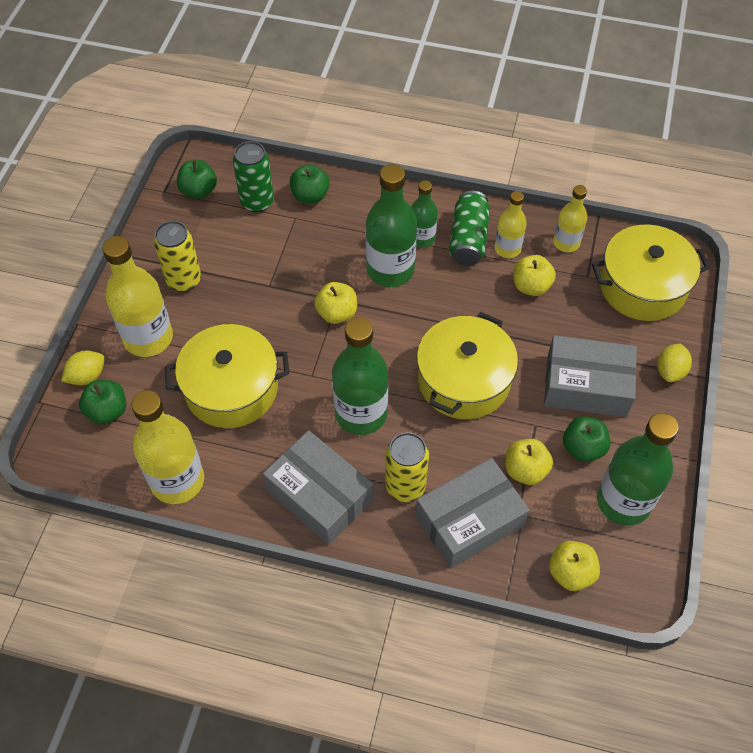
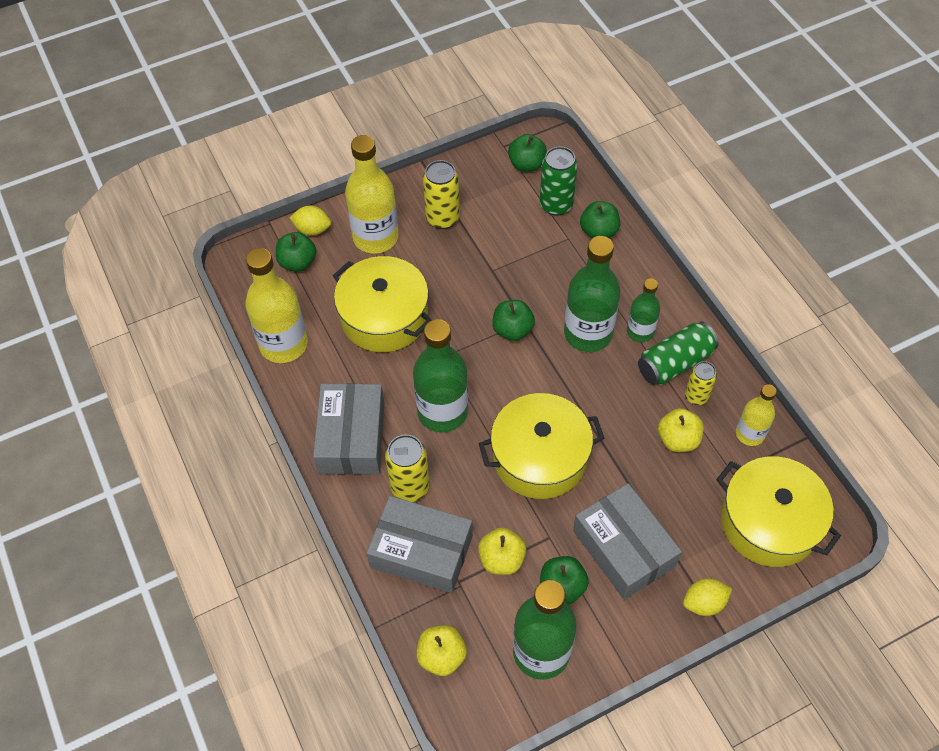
camera: 50 degrees right, 0 degrees up
yellow apple [314,282,357,324] -> green apple [492,300,535,341]
yellow bottle [494,191,527,258] -> yellow can [685,361,717,405]

